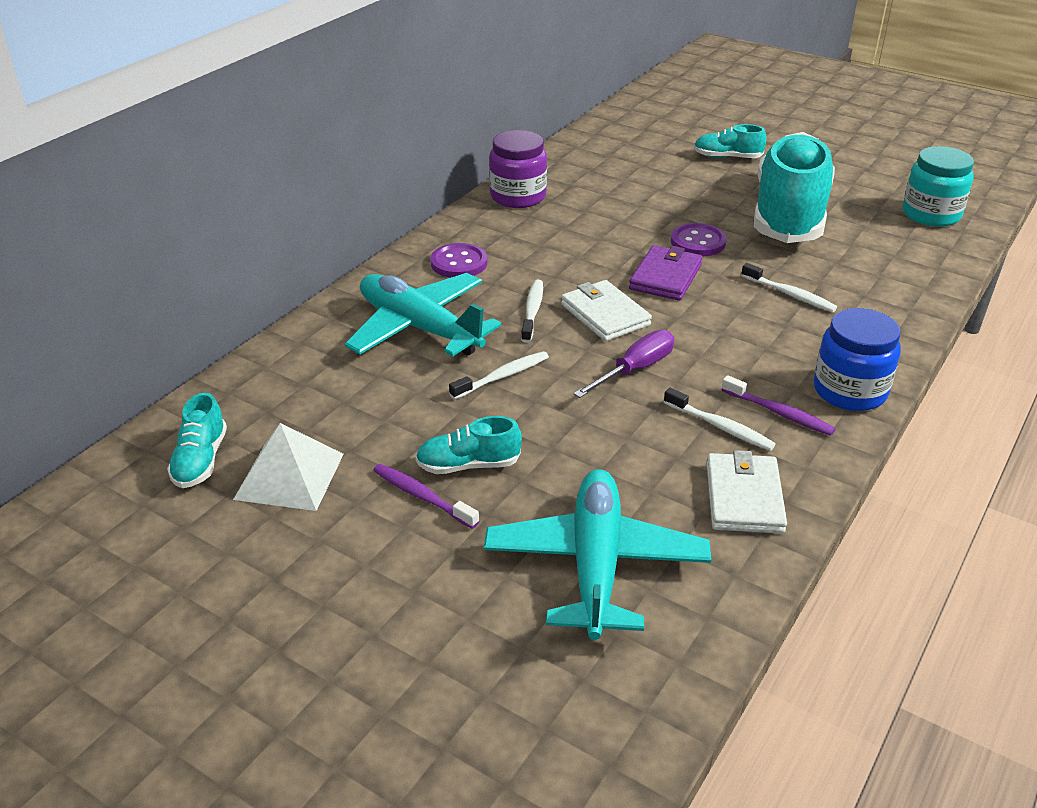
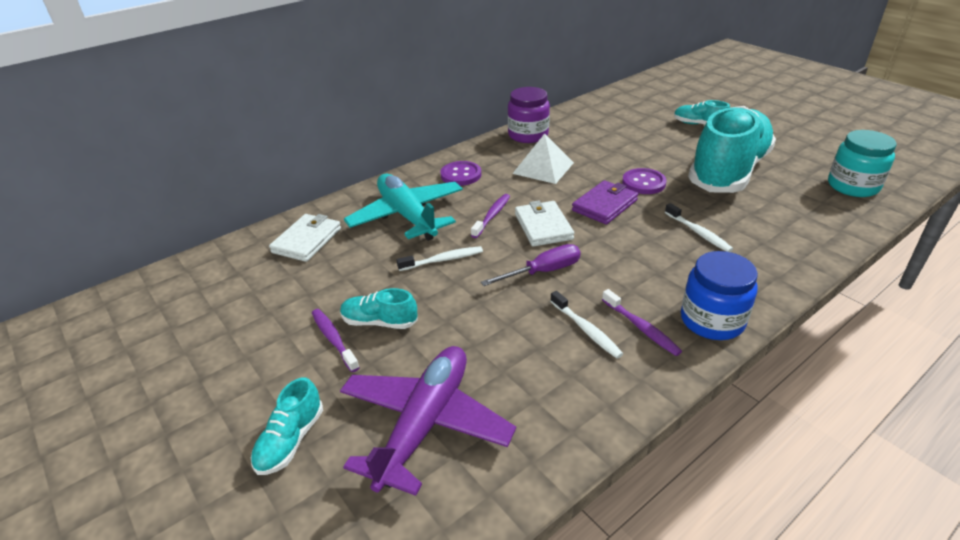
camera: 20 degrees right, 0 degrees up
turquoise shoe [167,393,227,488] -> turquoise shoe moved to [251,377,323,475]
white pyramid [233,423,344,511] -> white pyramid moved to [512,133,574,184]
turquoise plane [484,469,711,640] -> purple plane [340,346,516,496]
white toothbrush [521,280,543,343] -> purple toothbrush [471,194,510,238]
white wallet [707,450,787,534] -> white wallet moved to [269,214,341,262]

